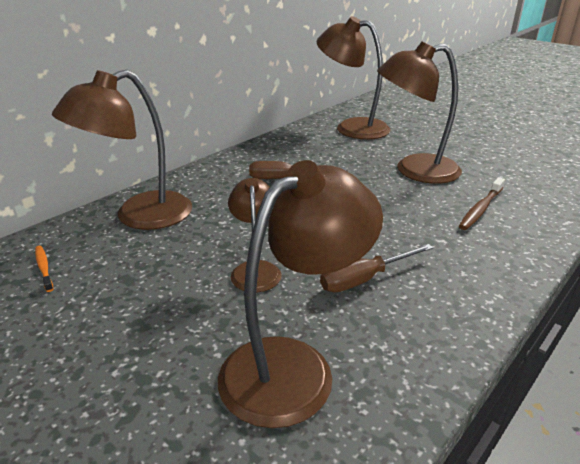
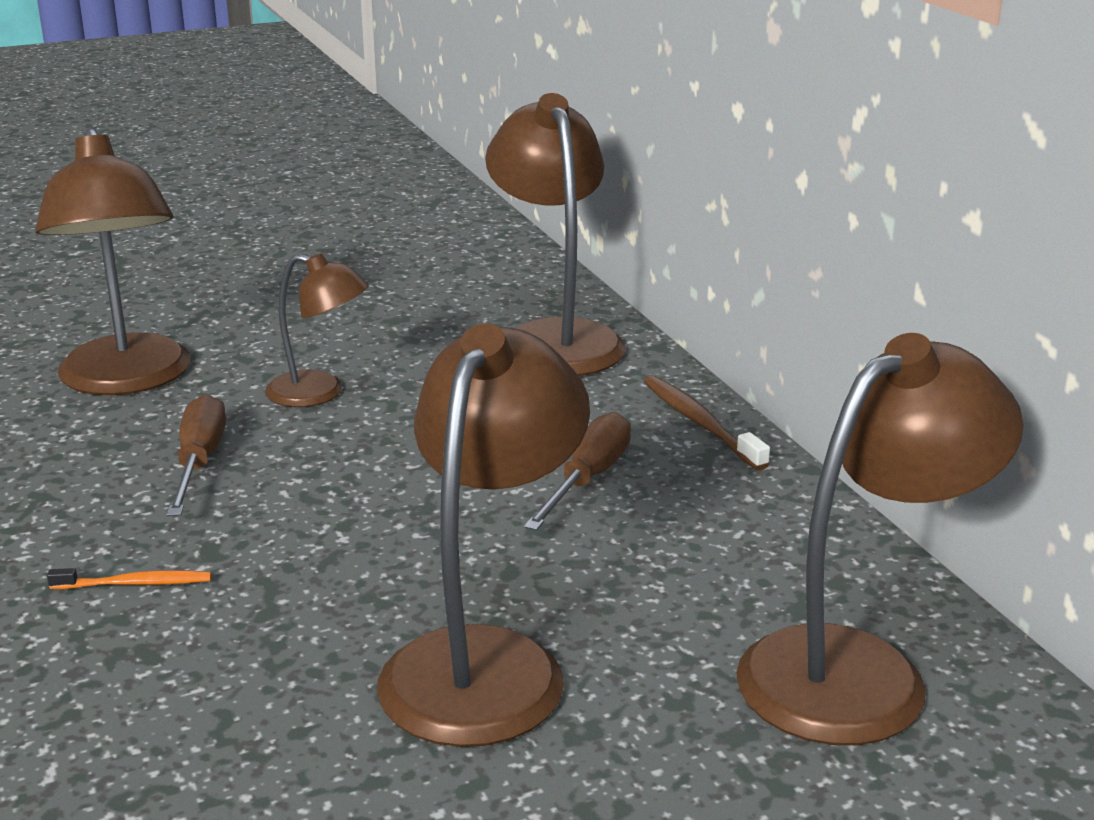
camera: 115 degrees right, 5 degrees down
orange toothbrush [35,246,53,292] -> orange toothbrush moved to [47,568,211,589]
brown toothbrush [459,177,505,230] -> brown toothbrush moved to [644,375,770,471]

